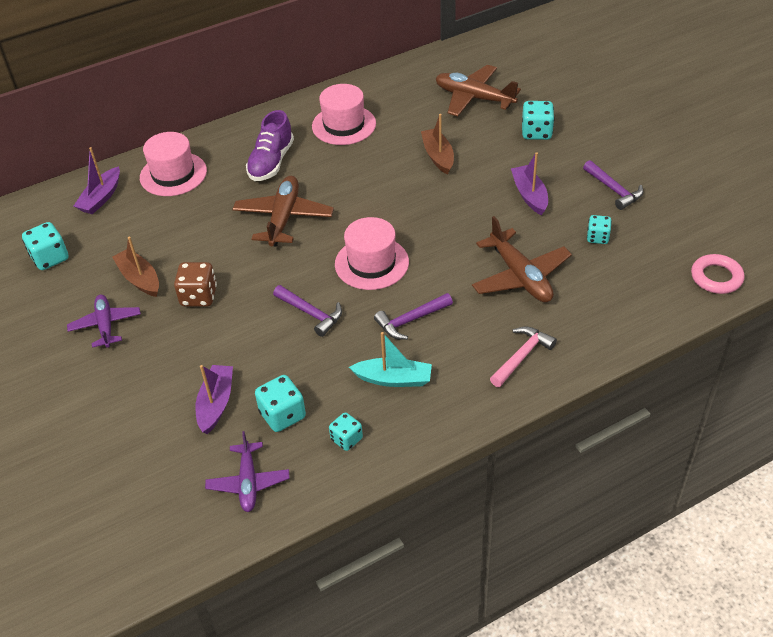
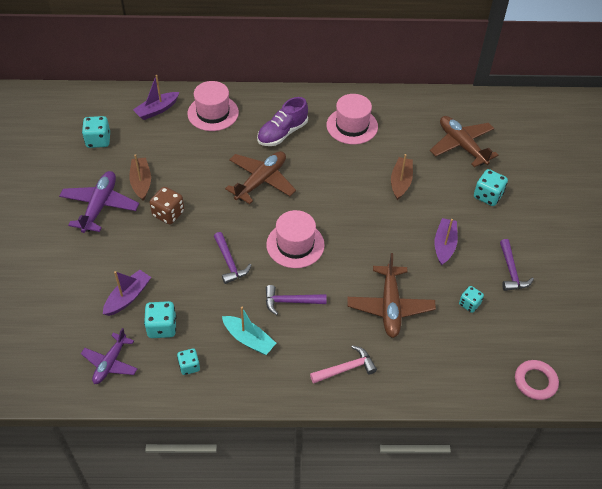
camera: 25 degrees right, 5 degrees up
purple plane [67,295,141,348] -> purple plane [59,171,139,233], size x1.53

